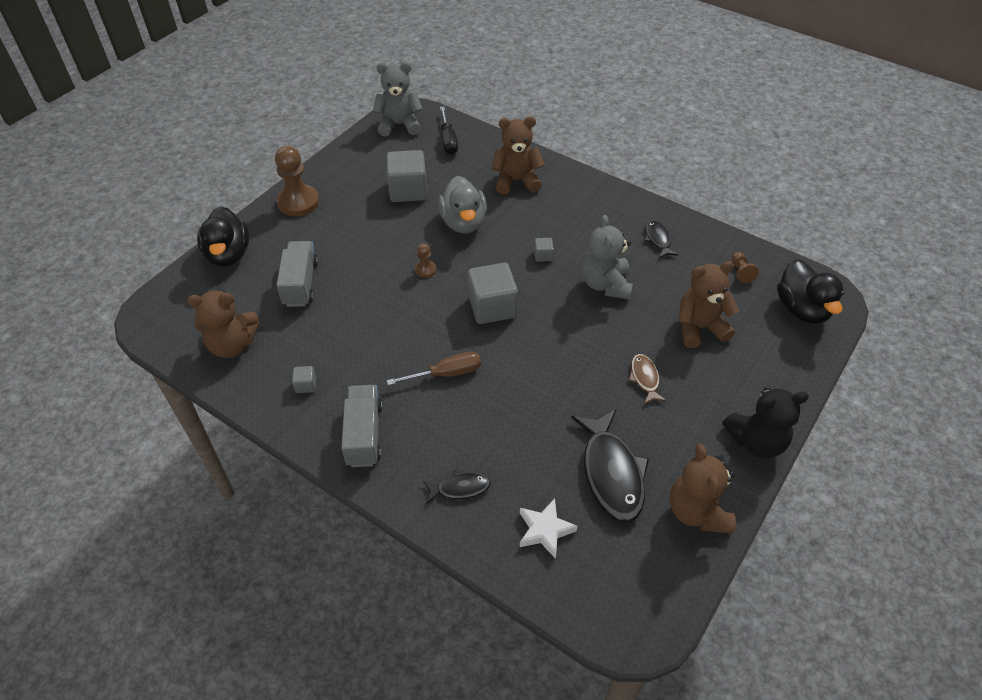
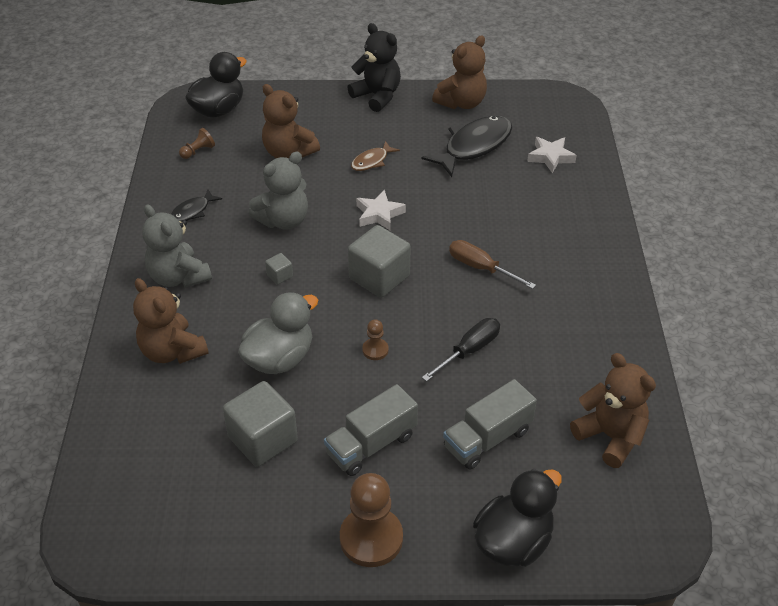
camera: 125 degrees left, 5 degrees down
grey cube [292,366,316,393] -> none
grey truck [341,385,383,467] -> grey truck moved to [324,384,418,476]
grey teddy bear [373,62,423,137] -> grey teddy bear moved to [142,204,212,288]
black fish [423,469,491,504] -> none
black screwdriver [440,106,458,155] -> black screwdriver moved to [422,318,500,382]
none -> white star [356,190,406,231]

